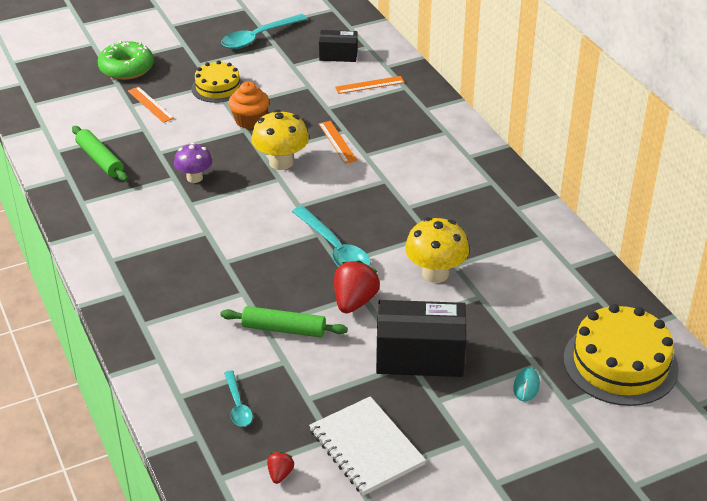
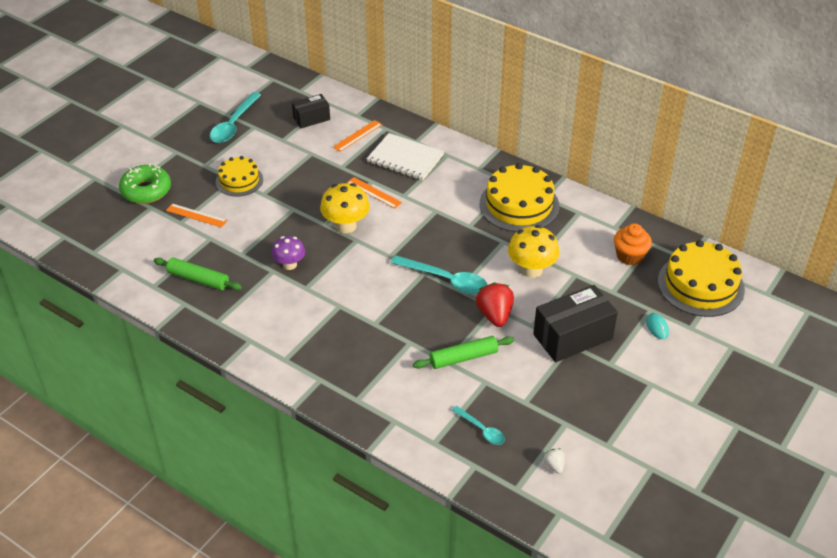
camera: 30 degrees left, 5 degrees up
orange cupcake [228,82,269,129] -> orange cupcake moved to [614,223,652,265]
red strawberry [267,452,294,484] -> white strawberry [543,449,565,474]
white notebook [309,396,426,496] -> white notebook moved to [366,133,444,181]
none -> yellow cake [480,163,559,232]

